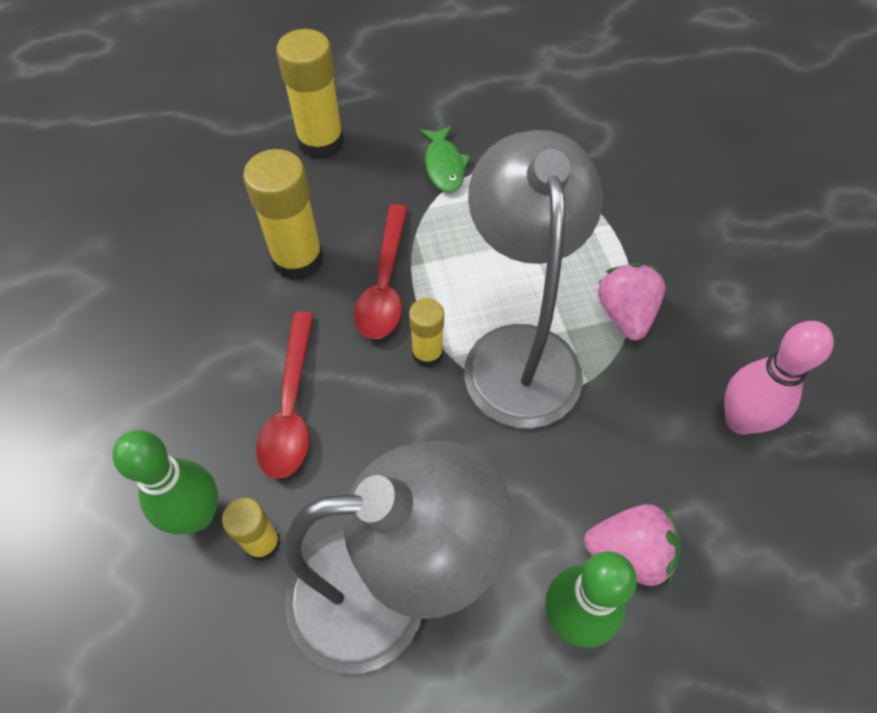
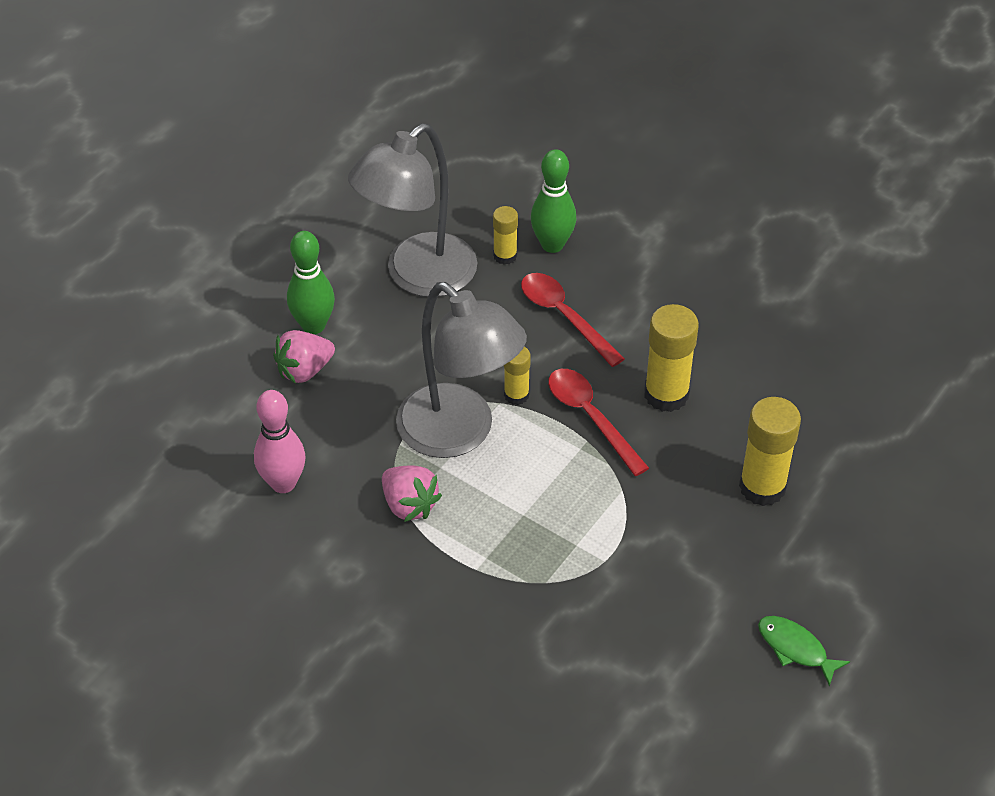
camera: 140 degrees right, 10 degrees down
green fish [420,126,470,193] -> green fish moved to [758,616,850,687]

